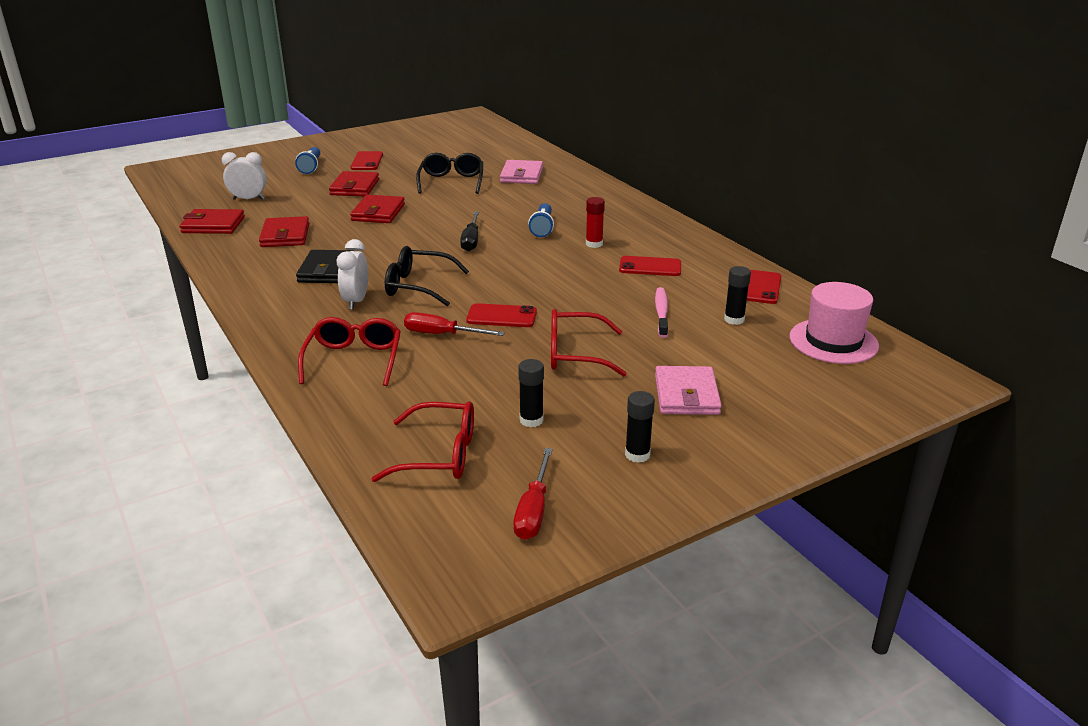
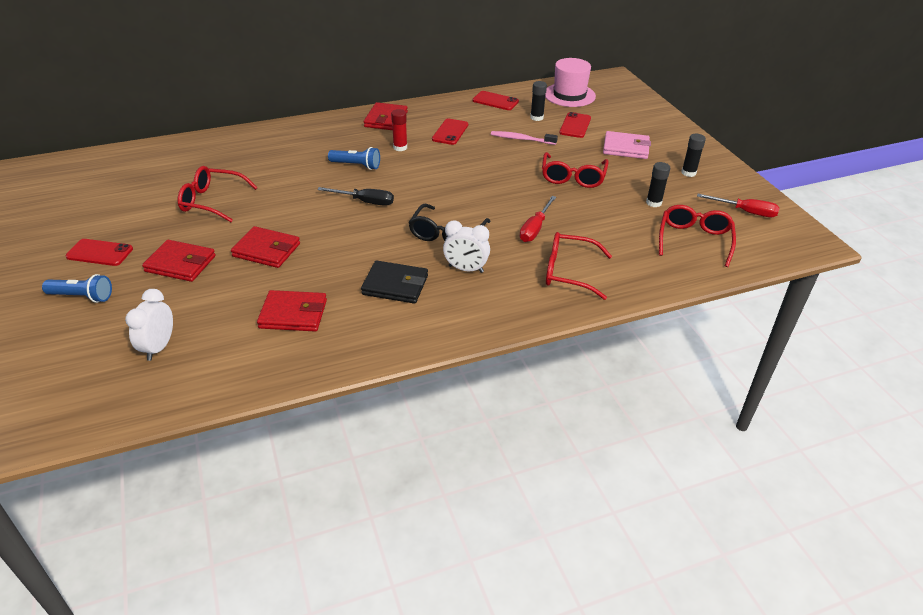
camera: 80 degrees left, 10 degrees up
red wallet [180,209,245,234] -> red wallet moved to [364,102,408,130]
black glasses [416,153,483,194] -> red glasses [177,166,258,222]
red phone [466,303,537,327] -> red phone moved to [559,112,591,138]
pink wallet [500,160,543,184] -> none

